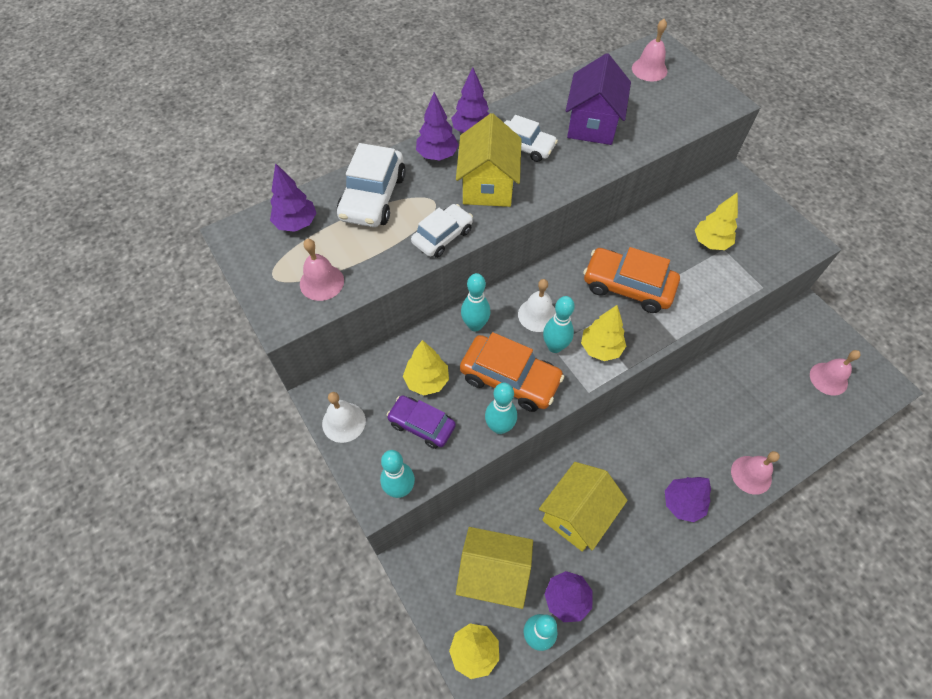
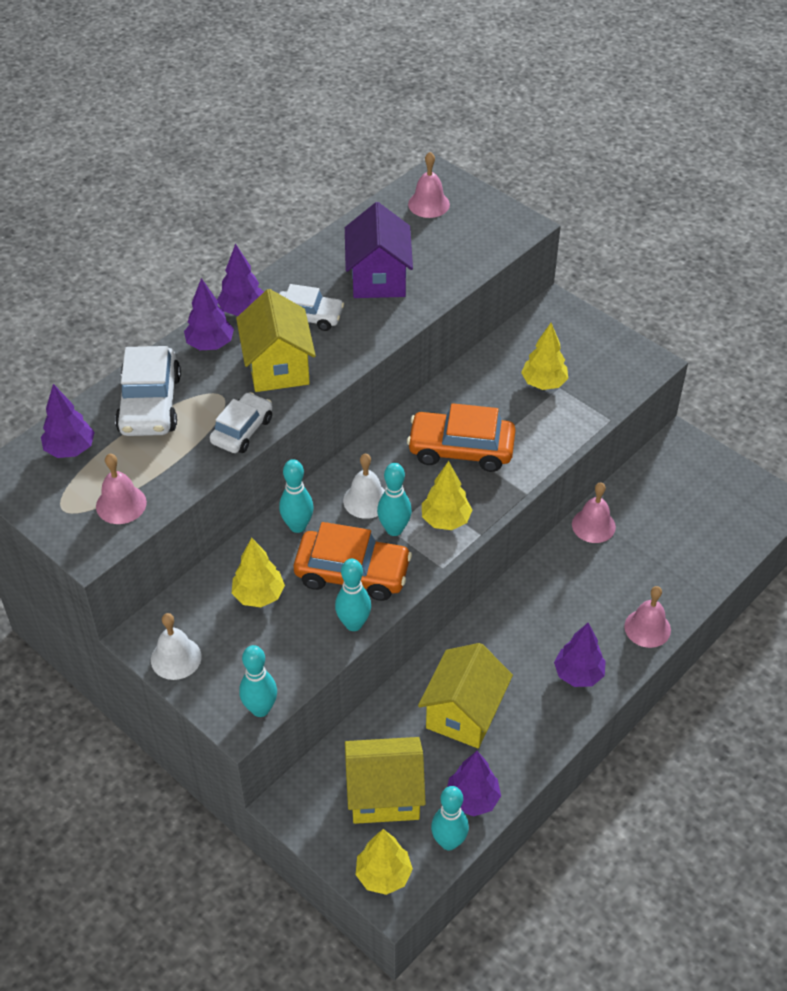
camera: 15 degrees left, 10 degrees down
purple car [387,395,456,449] -> none
pink bell [810,350,861,396] -> pink bell moved to [572,482,616,543]

